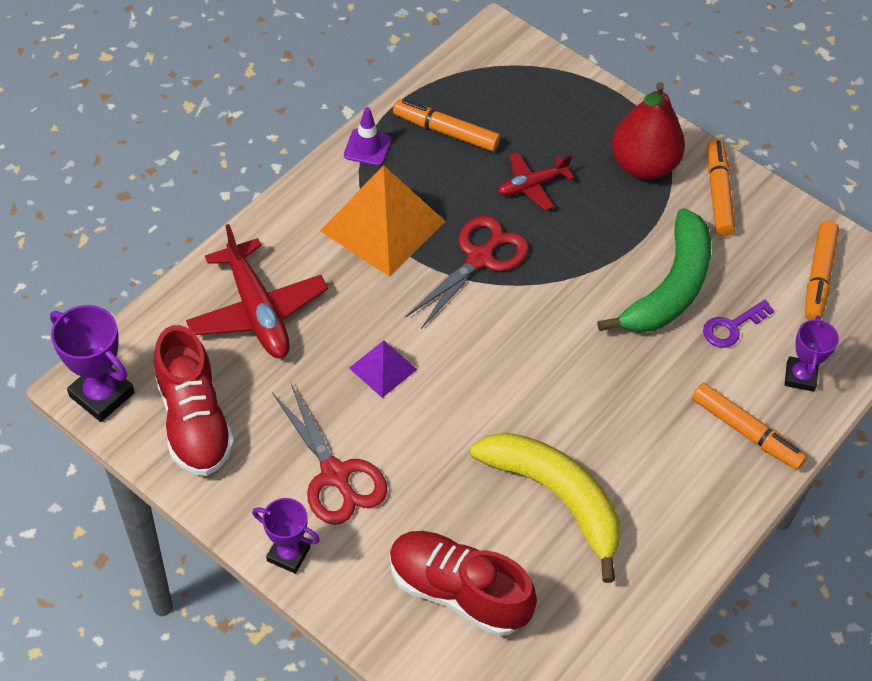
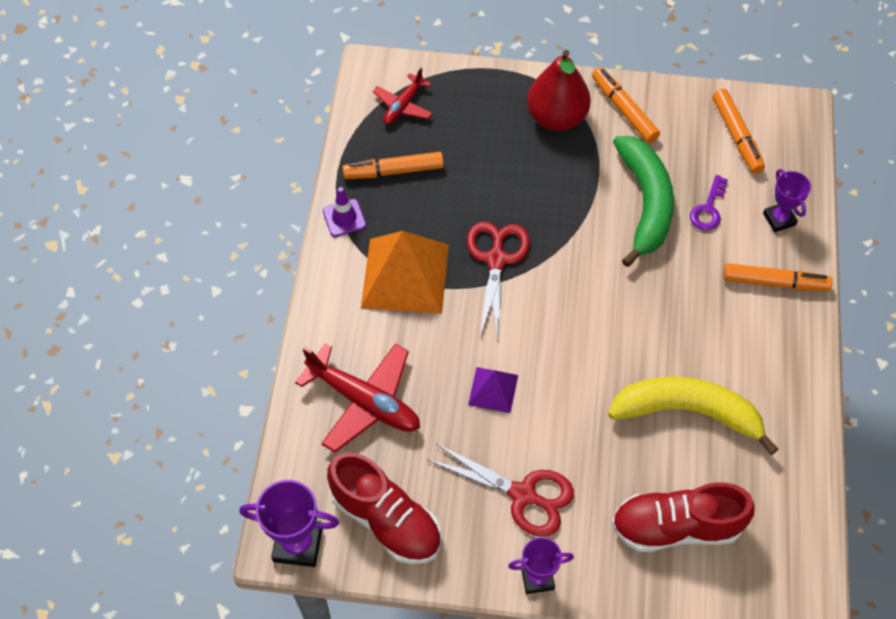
camera: 30 degrees left, 5 degrees up
red plane [498,152,574,211] -> red plane moved to [373,68,433,125]

